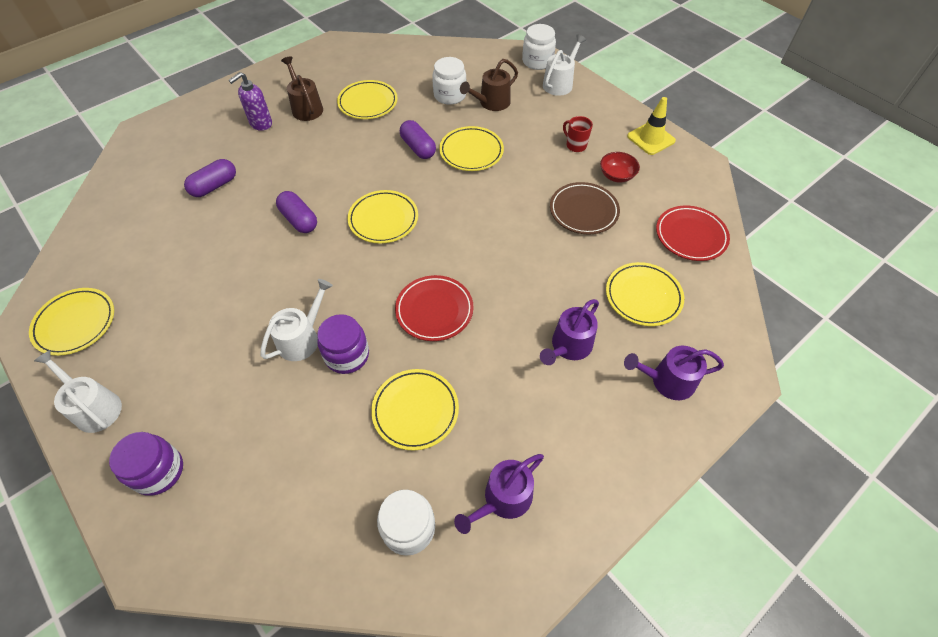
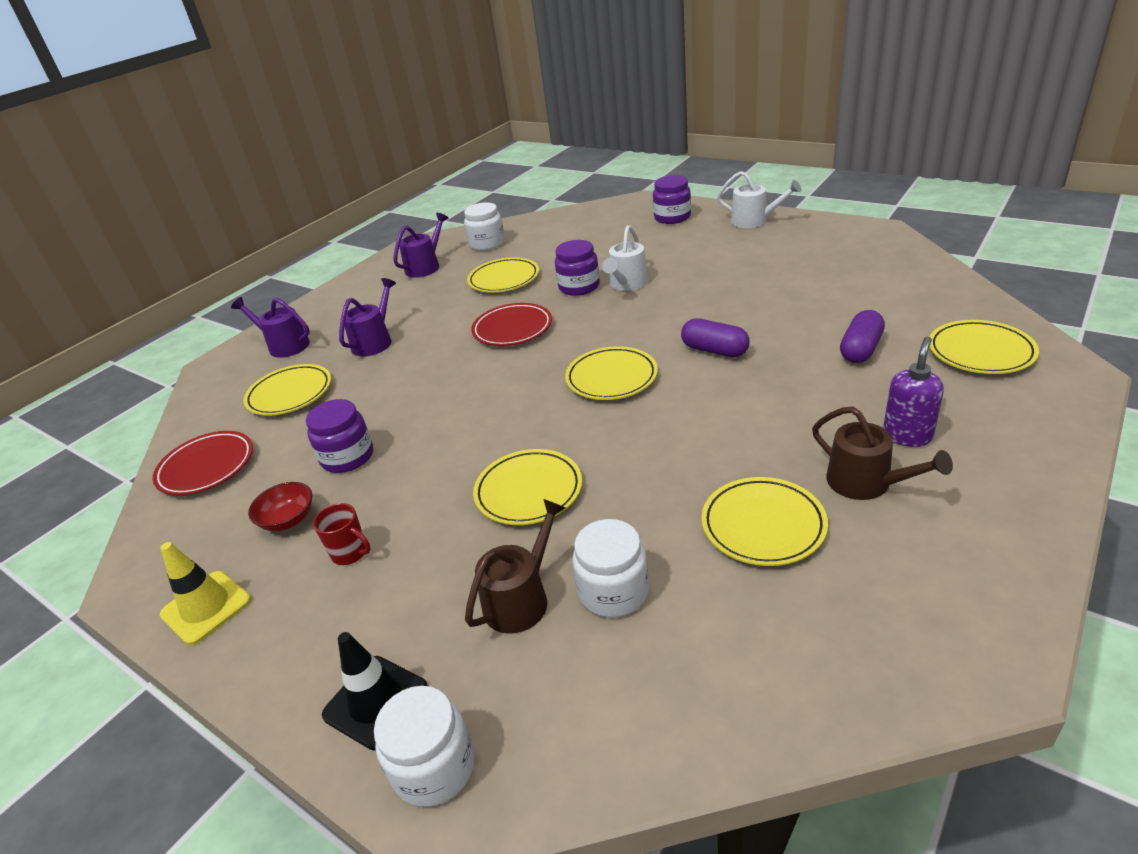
camera: 170 degrees right, 20 degrees down
yellow plate [29,288,114,356] -> yellow plate moved to [930,320,1039,374]
purple capsule [400,120,436,159] -> none
white watering can [543,34,586,96] -> black traffic cone [322,632,428,750]
brown plate [550,182,620,235] -> purple jar [306,399,373,473]
purple watering can [624,346,724,400] -> purple watering can turned 135 degrees counterclockwise [231,297,310,358]

